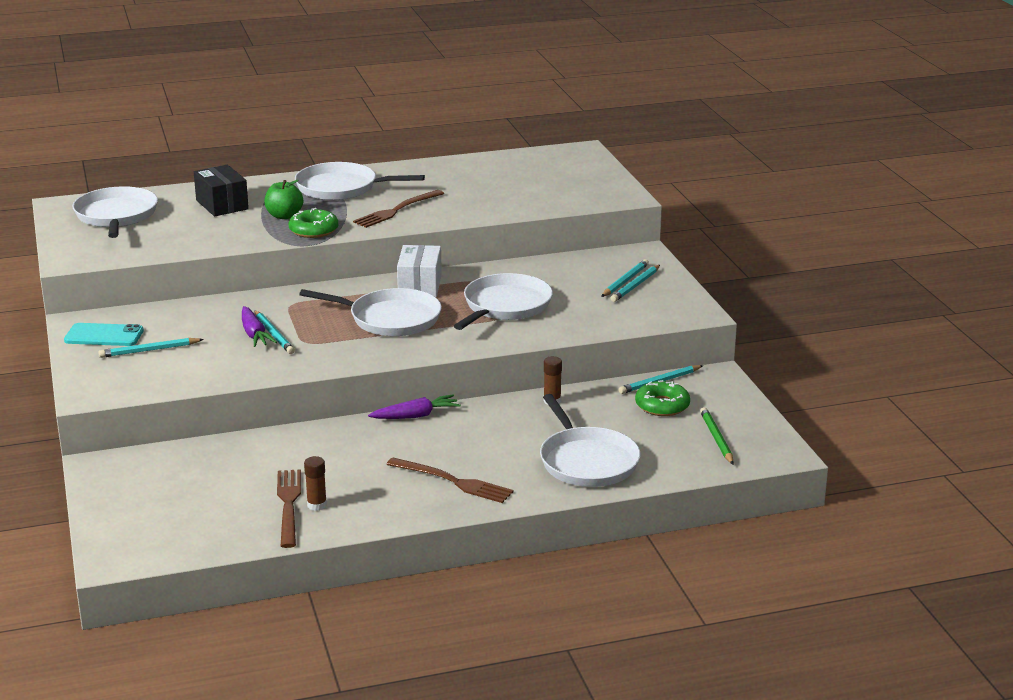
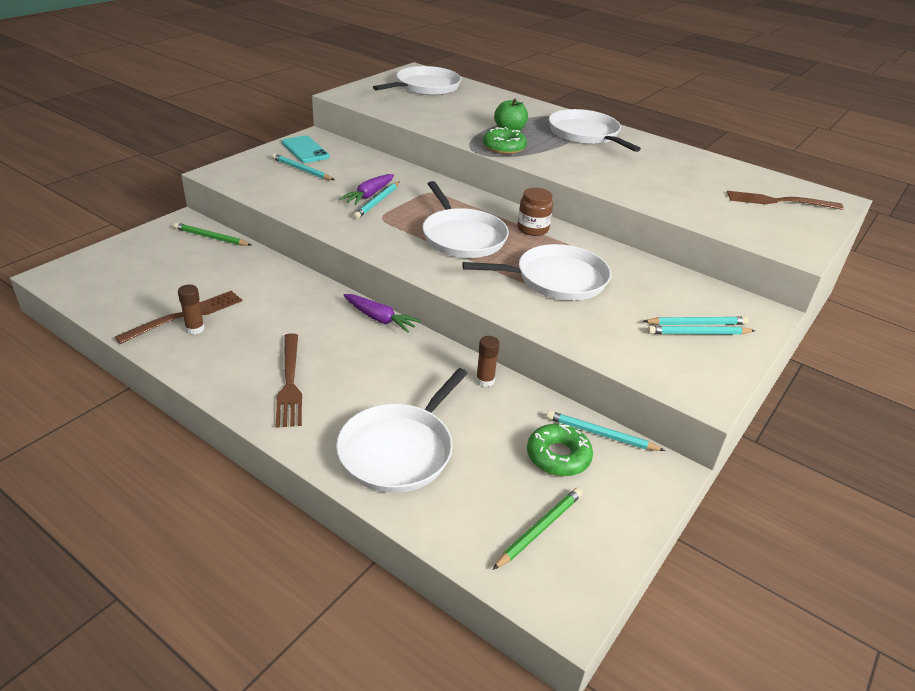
camera: 50 degrees right, 10 degrees up
black box [194,165,249,216] -> none
brown fork [353,190,444,228] -> brown fork moved to [727,191,844,210]
white box [397,245,442,297] -> brown jar [517,188,553,236]
none -> green pencil [173,223,251,246]

